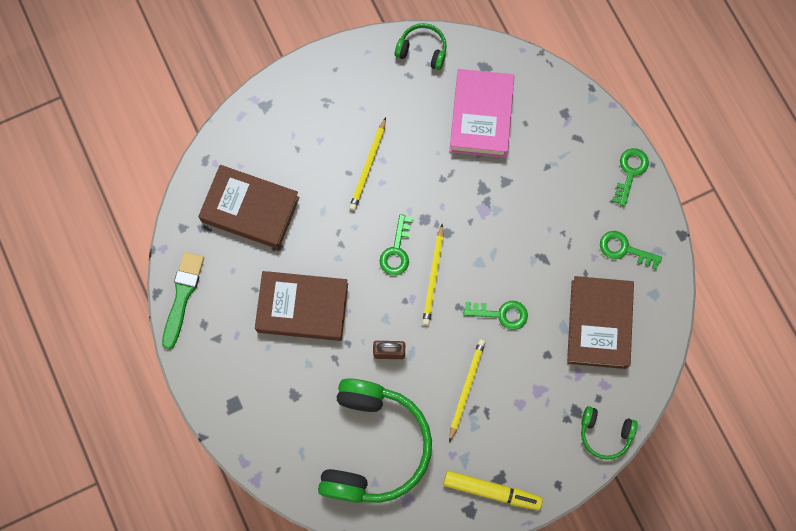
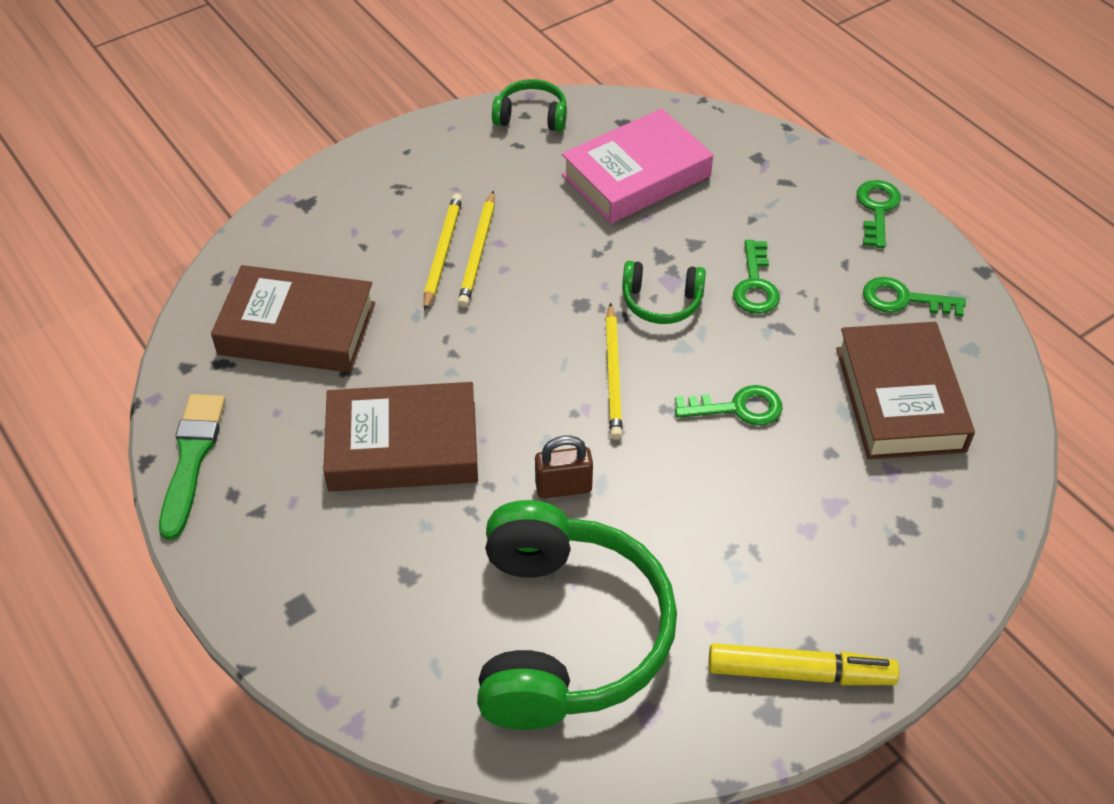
camera: 10 degrees left, 25 degrees down
green key [379,214,413,275] -> green key moved to [733,240,780,314]
pink book [449,69,515,158] -> pink book turned 60 degrees clockwise [562,108,713,224]
yellow pencil [449,339,485,443] -> yellow pencil moved to [424,194,463,312]
green headphones [581,406,638,460] -> green headphones moved to [622,261,706,324]

